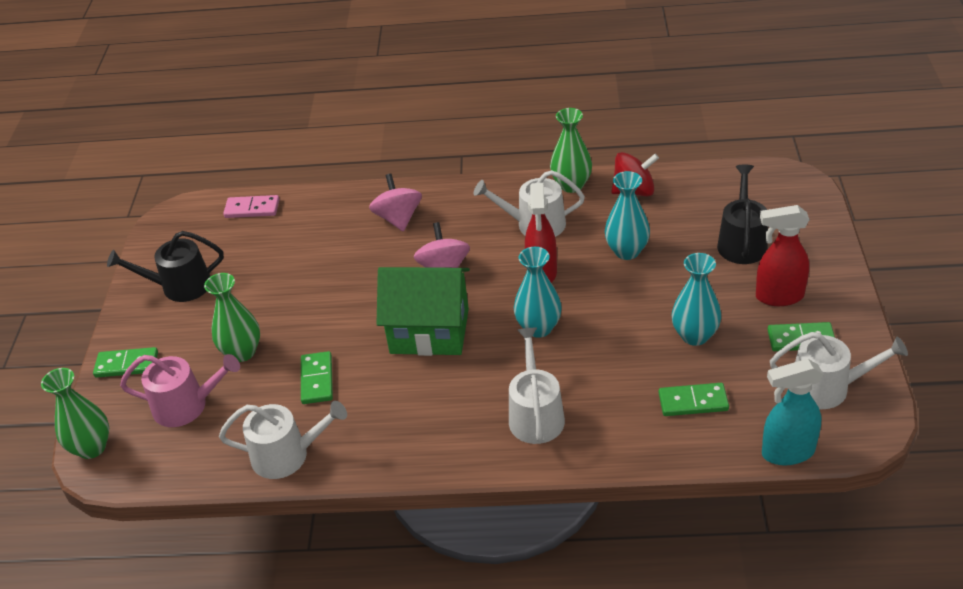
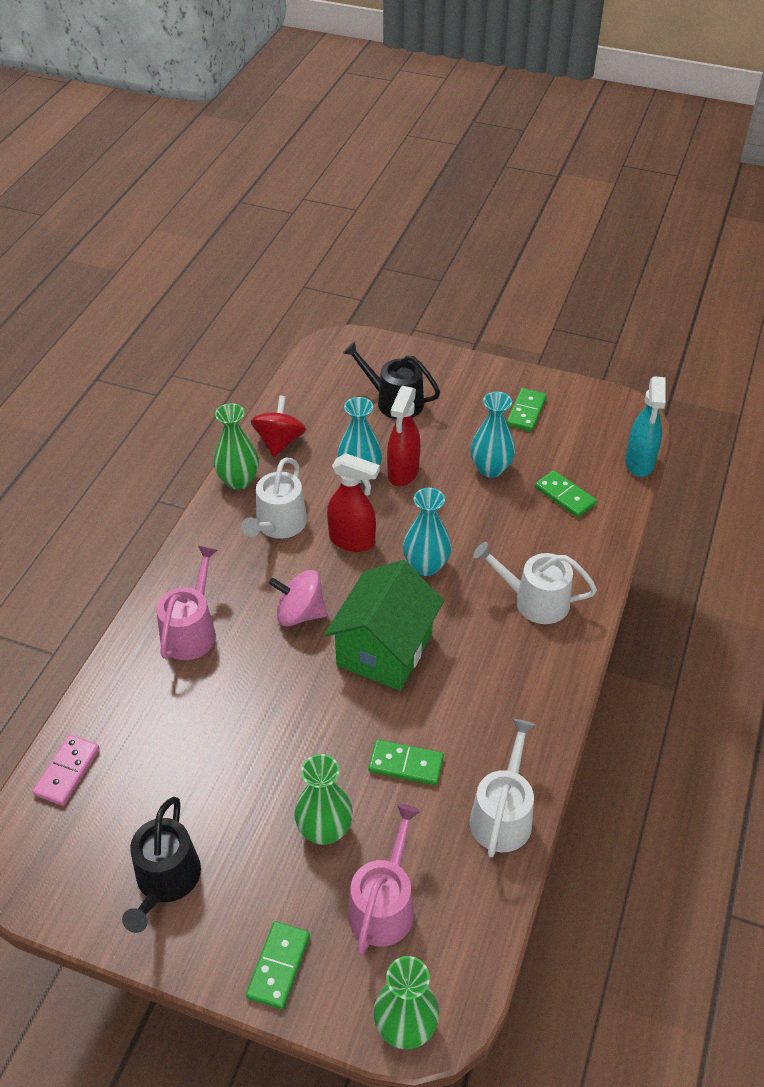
camera: 75 degrees left, 5 degrees up
pink spinning top [369,174,422,232] -> pink watering can [156,546,218,660]
green domino [659,383,729,416] -> green domino turned 60 degrees counterclockwise [535,470,597,517]
red spray bottle [756,205,810,306] -> red spray bottle moved to [387,386,420,486]
white watering can [770,332,908,409] -> none

